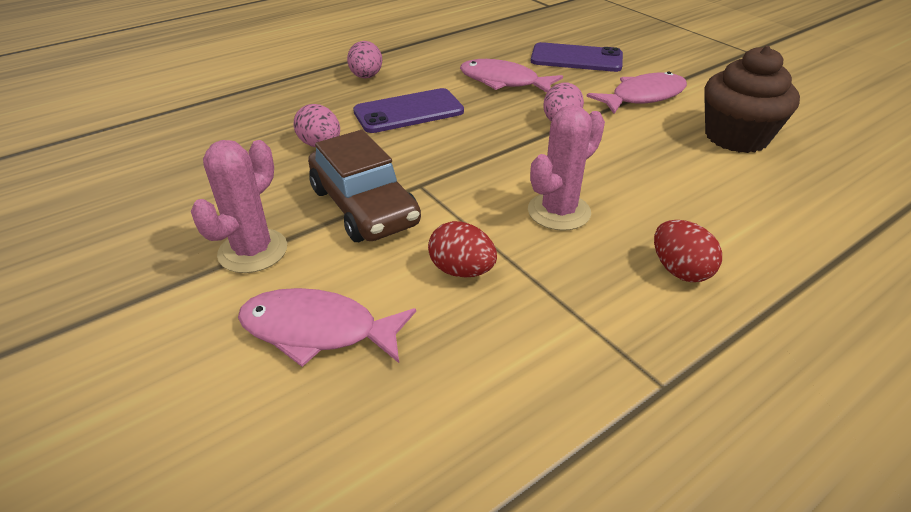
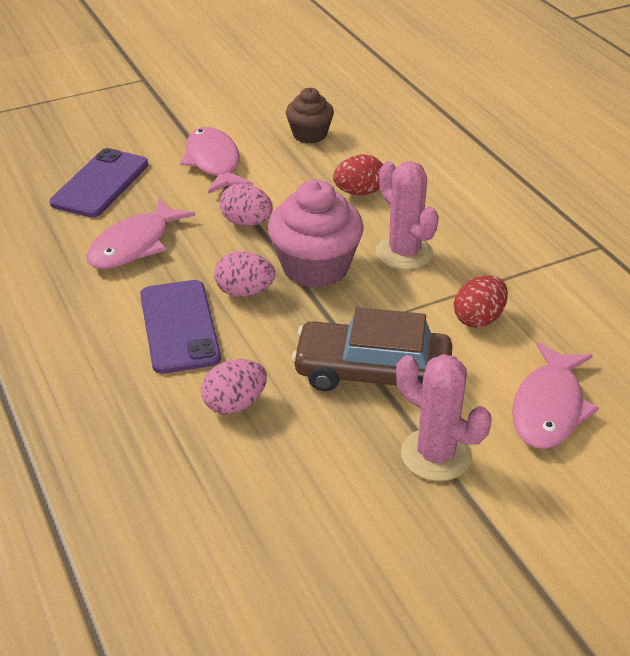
camera: 80 degrees left, 0 degrees up
brown car [308,130,421,242] -> brown car turned 150 degrees counterclockwise [292,307,453,391]
pink egg [347,41,382,78] -> pink egg moved to [214,251,275,297]
red egg [654,220,722,282] -> red egg moved to [333,154,383,196]
brown cupcake [704,46,800,153] -> brown cupcake [286,88,334,144], size x0.60
none -> pink cupcake [268,180,364,288]

